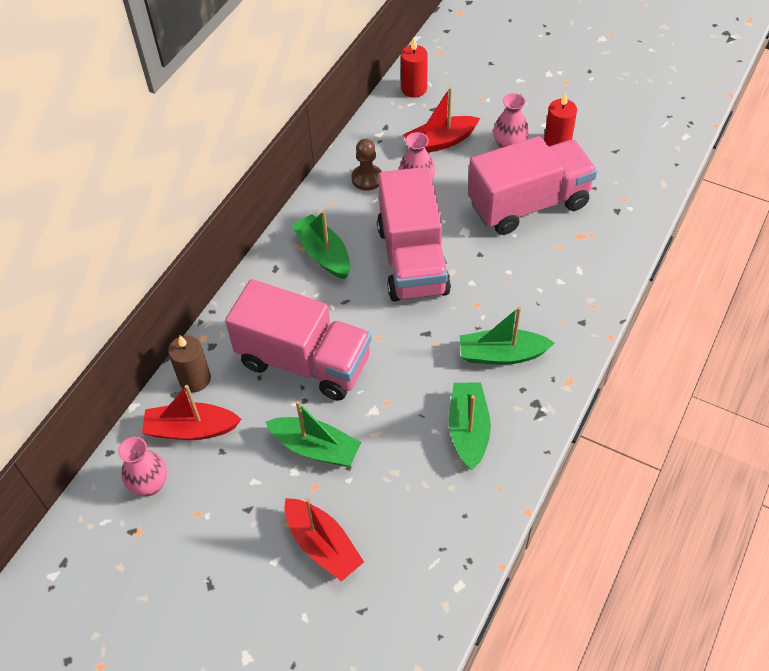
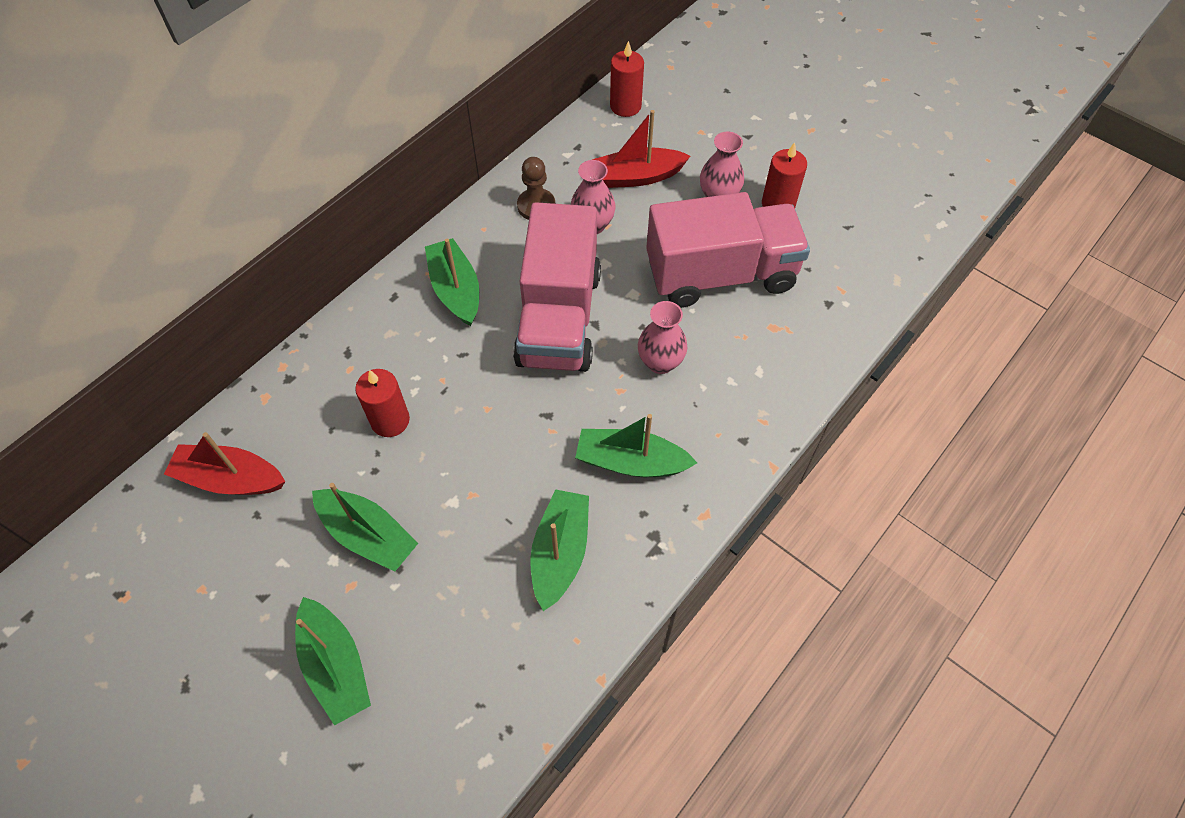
camera: 10 degrees right, 5 degrees up
pink vase [118,437,167,496] -> pink vase moved to [638,301,688,374]
brown candle [168,335,211,392] -> none
pink truck [225,279,371,400] -> red candle [355,369,410,437]
red boat [285,498,364,581] -> green boat [295,597,371,726]

